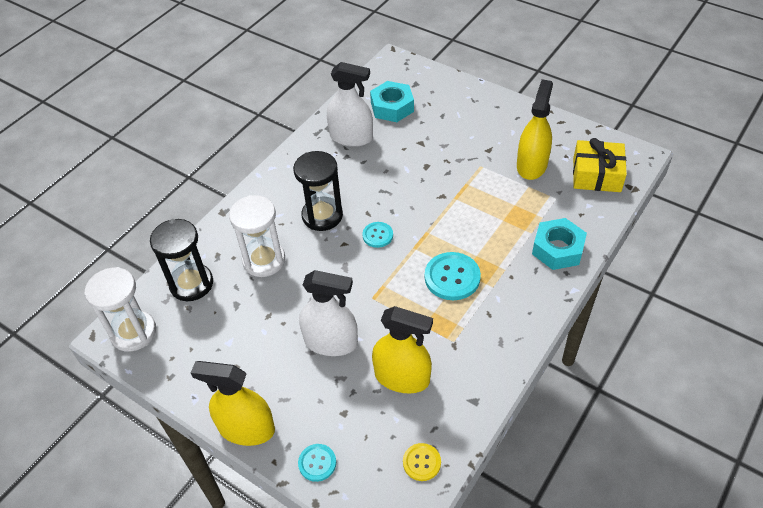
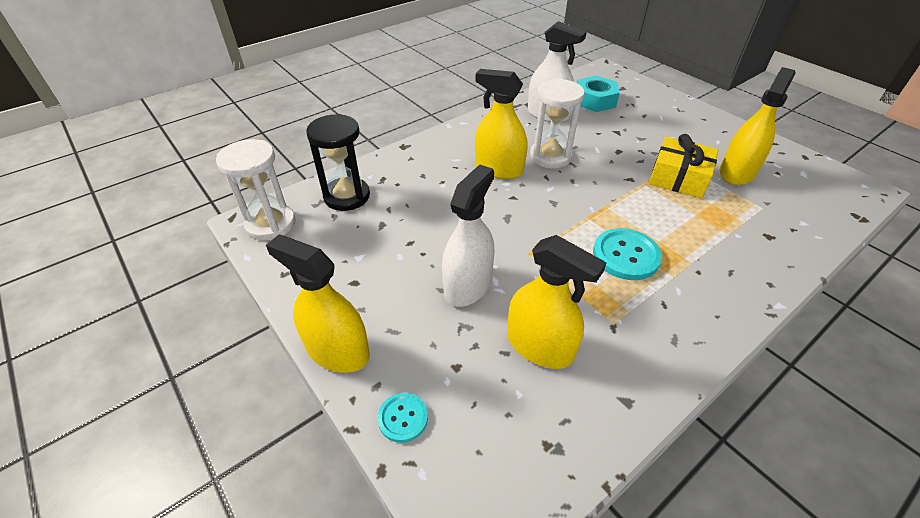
camera: 15 degrees right, 5 degrees down
white hourglass [229,195,285,277] -> white hourglass moved to [530,79,585,168]
black hourglass [293,151,343,231] -> yellow spray bottle [475,69,528,179]
white spray bottle [299,270,358,356] -> white spray bottle turned 90 degrees counterclockwise [442,164,495,307]
turquoise button [362,222,393,248] -> none
yellow button [403,443,441,481] -> none
turquoise nut [532,218,587,270] -> none
yellow gift [573,138,627,192] -> yellow gift moved to [649,134,719,198]

